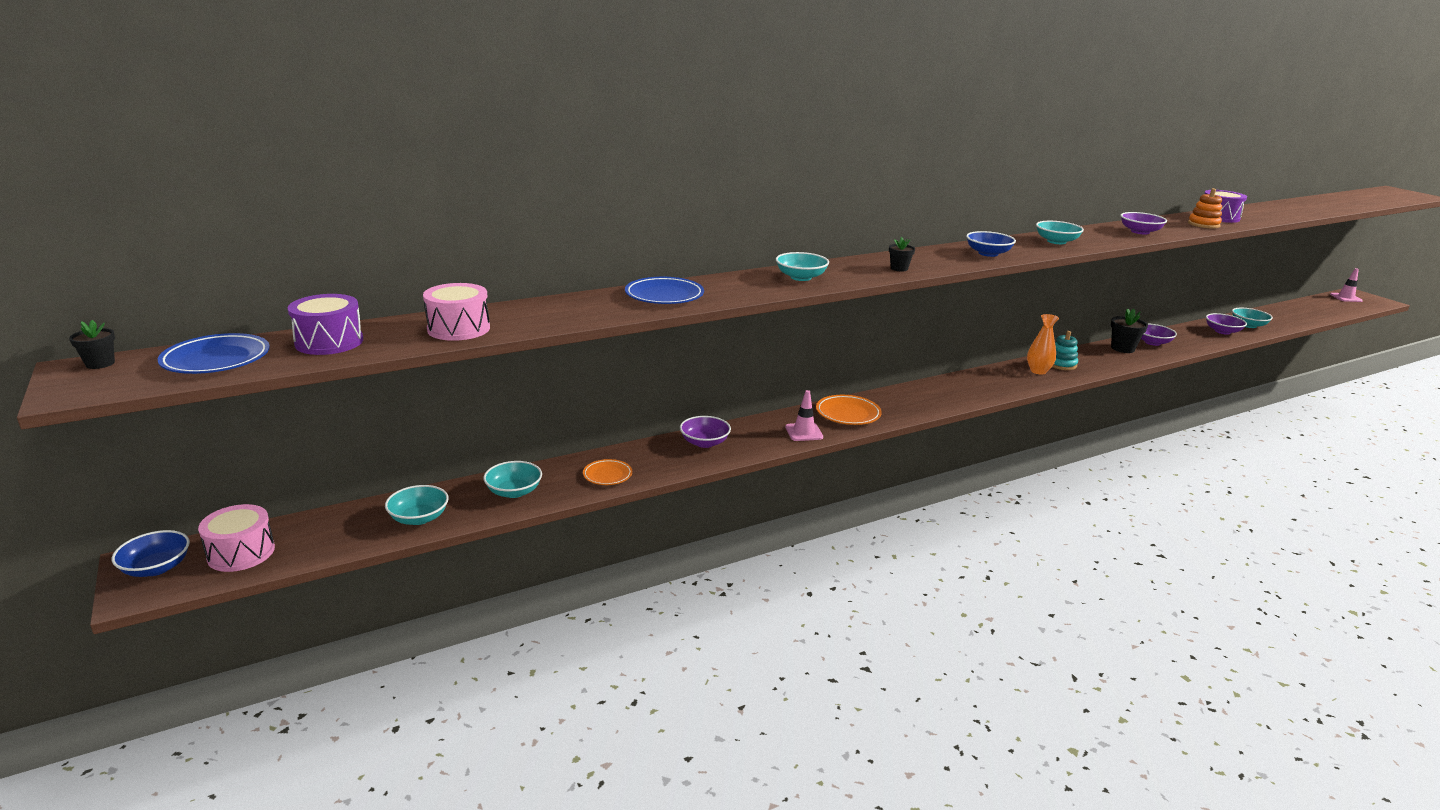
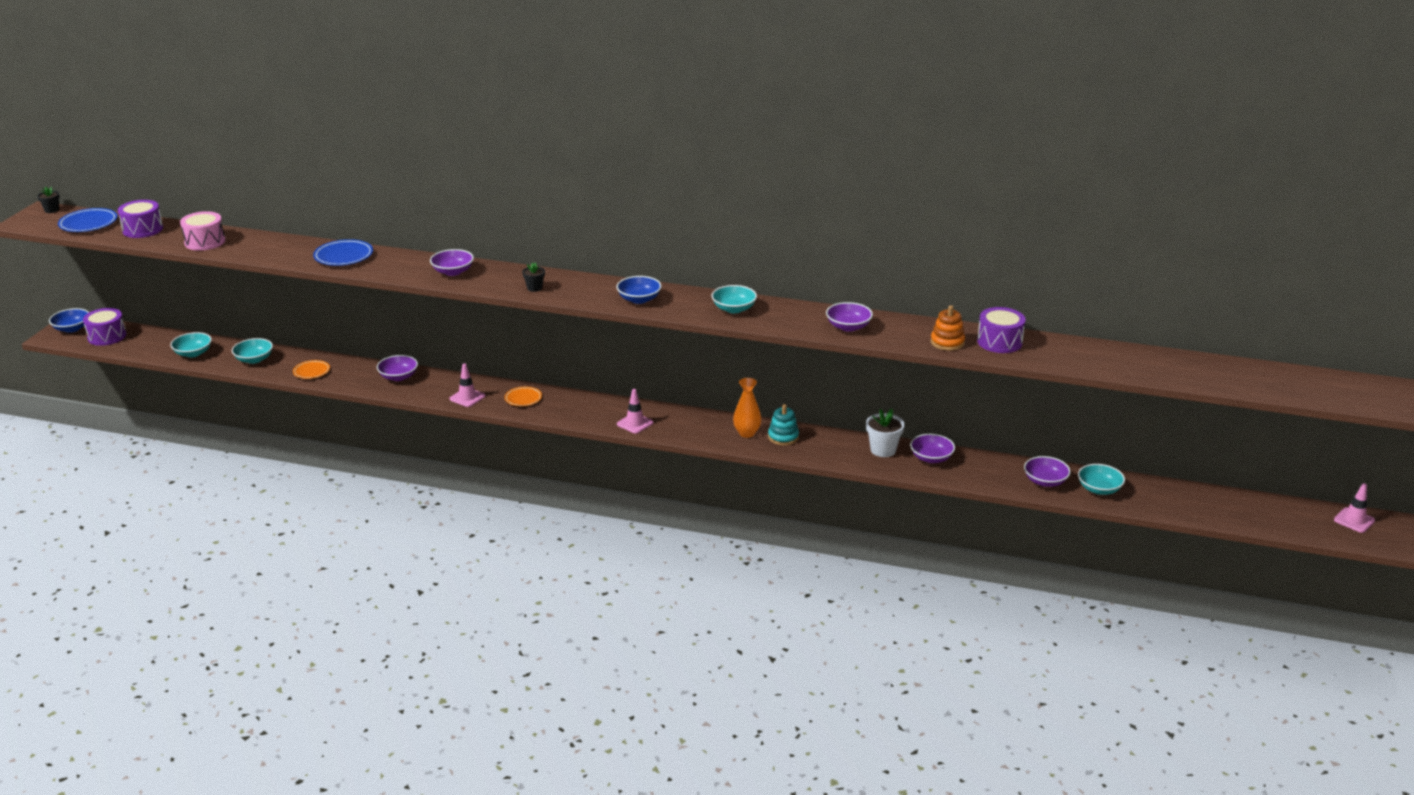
camera: 45 degrees right, 5 degrees up
pink drum [198,504,275,572] -> purple drum [83,308,127,346]
turquoise bowl [776,252,829,281] -> purple bowl [430,249,474,276]
orange plate [816,395,882,425] -> orange plate [505,387,542,406], size x0.65
black flower pot [1111,309,1148,353] -> white flower pot [866,409,905,457]
none -> pink traffic cone [617,389,653,434]

